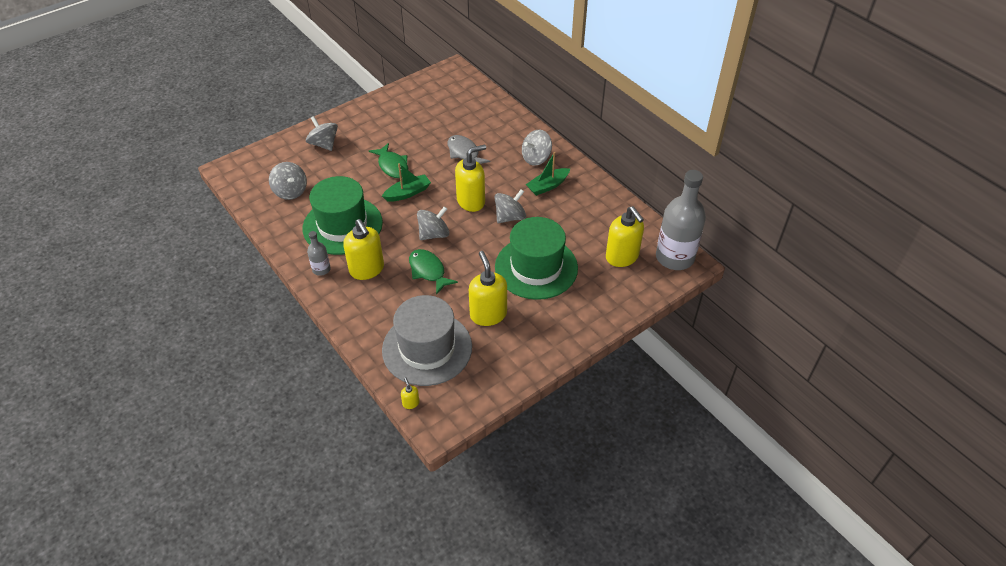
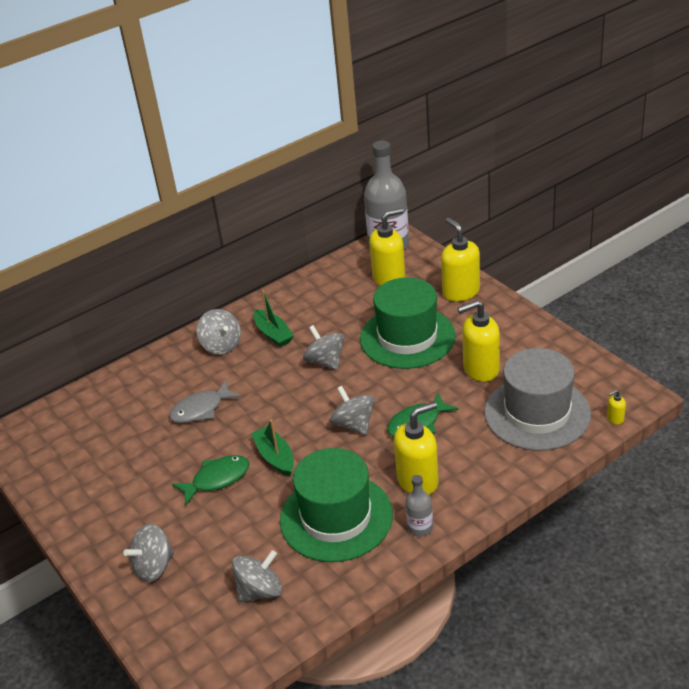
camera: 85 degrees left, 10 degrees down
yellow soap dispenser [455,145,486,212] -> yellow soap dispenser moved to [441,218,480,302]

